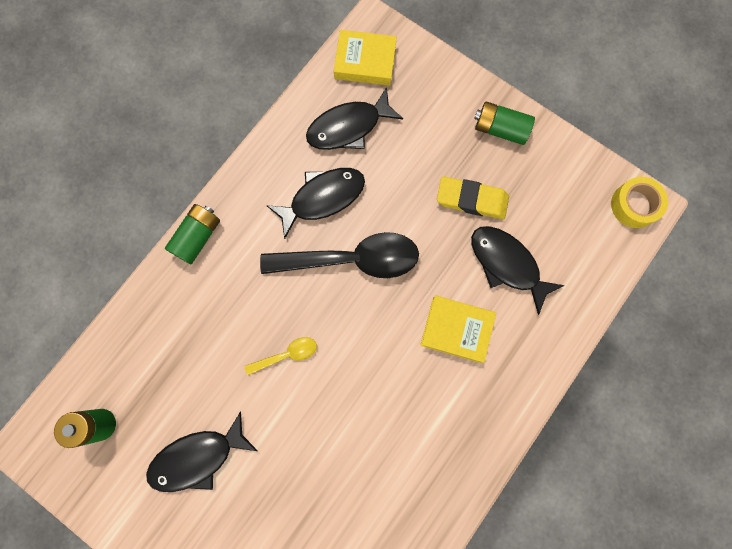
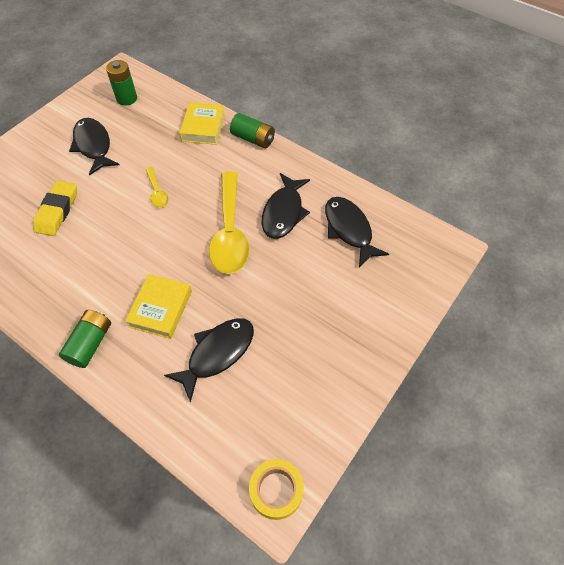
camera: 90 degrees right, 20 degrees down
black spoon [260,232,419,278] -> yellow spoon [209,171,250,274]
black fish [266,168,365,239] -> black fish turned 45 degrees clockwise [262,173,310,239]
yellow book [334,30,397,86] -> yellow book moved to [179,102,225,145]
yellow eraser [437,176,509,220] -> yellow eraser moved to [33,181,77,236]
green battery [474,101,535,145] -> green battery moved to [59,310,111,368]

